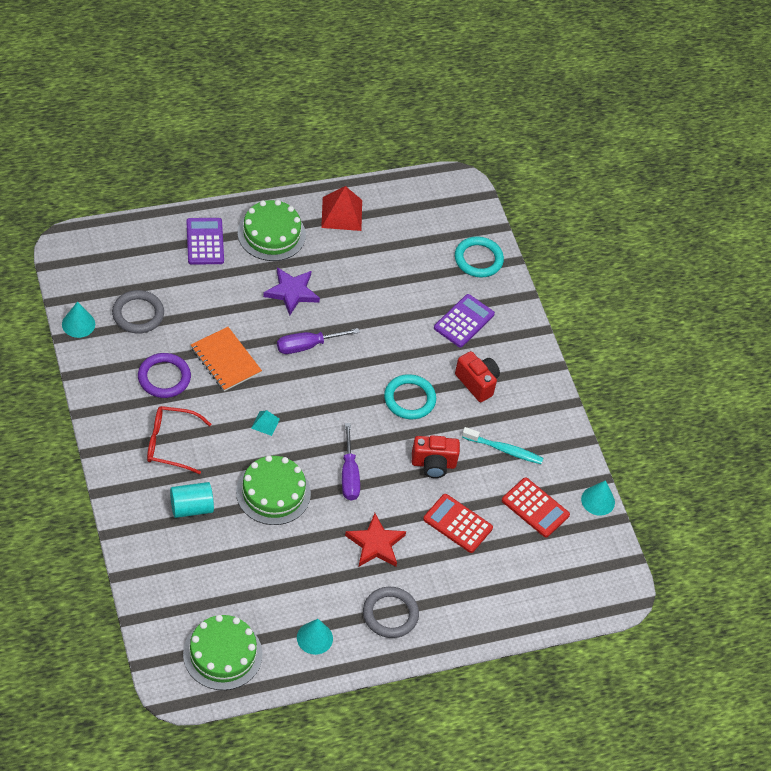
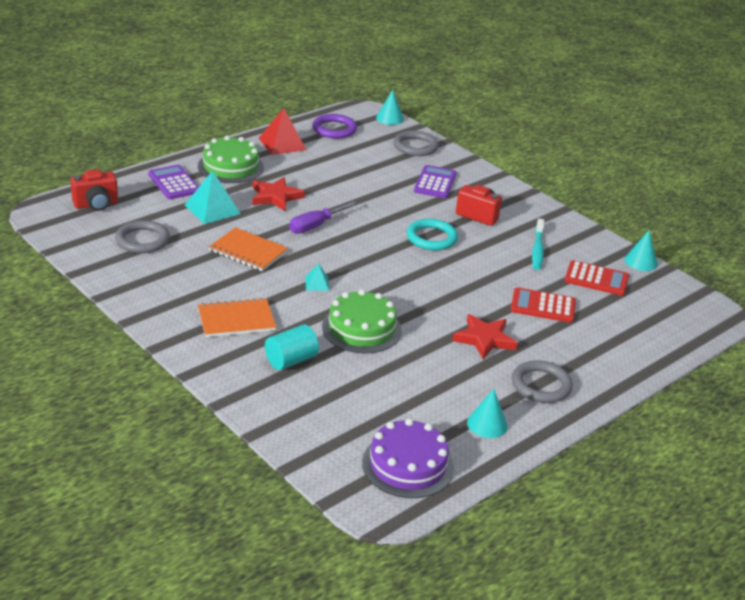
camera: 20 degrees left, 20 degrees down
turquoise cone [62,301,95,338] -> turquoise cone moved to [376,90,404,125]
purple ring [138,353,191,398] -> purple ring moved to [312,114,357,139]
red glasses [147,406,211,474] -> orange notebook [198,298,276,337]
green cake [183,615,262,690] -> purple cake [362,419,454,498]
purple star [263,267,320,315] -> red star [252,177,305,211]
purple screwdriver [342,423,360,501] -> none
red camera [412,435,460,478] -> red camera moved to [71,169,118,211]
turquoise ring [455,237,504,277] -> grey ring [394,131,439,156]
turquoise toothbrush [462,427,543,464] -> turquoise toothbrush turned 105 degrees clockwise [532,219,544,270]
none -> turquoise pyramid [185,170,241,224]

